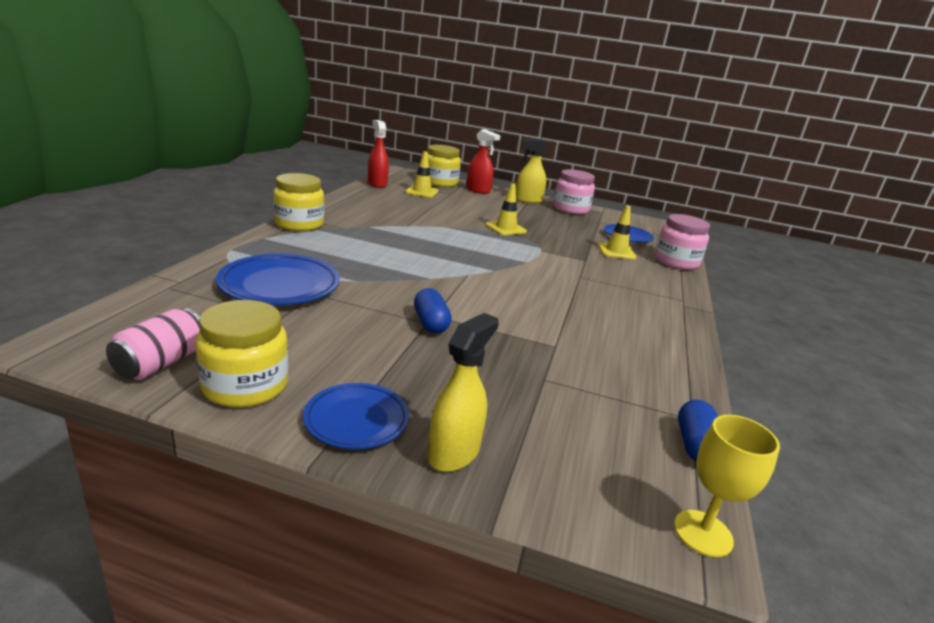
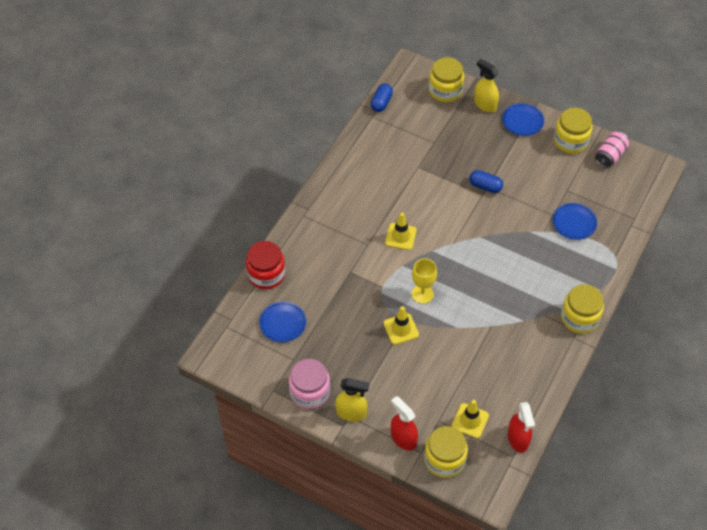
camera: 165 degrees left, 30 degrees up
blue plate [216,254,340,305] -> blue plate [553,203,597,240], size x0.63
blue capsule [414,288,452,333] -> blue capsule turned 60 degrees counterclockwise [469,170,503,193]
yellow spray bottle [428,313,499,472] -> yellow spray bottle turned 90 degrees clockwise [474,59,499,112]
yellow traffic cone [598,206,636,260] -> yellow traffic cone moved to [385,213,417,250]
pink jar [655,214,710,270] -> red jar [246,241,285,289]
yellow goblet [674,415,780,557] -> yellow goblet moved to [412,258,437,304]
none -> yellow jar [429,57,464,102]

